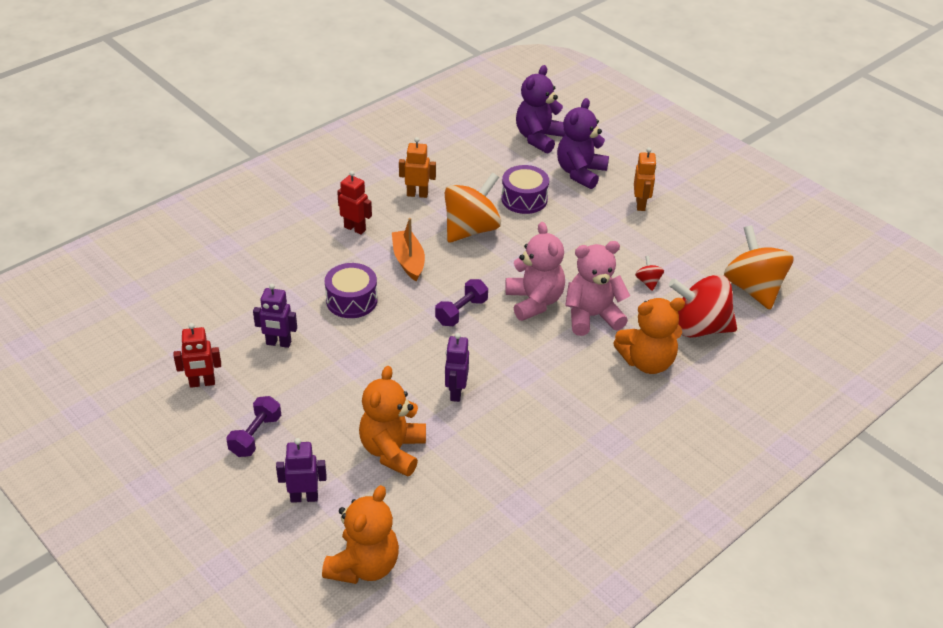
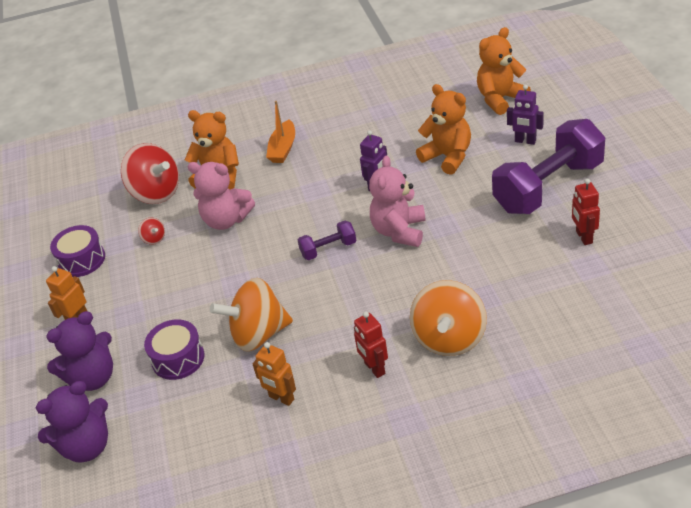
camera: 145 degrees left, 0 degrees up
red robot [174,323,221,388] -> red robot turned 120 degrees counterclockwise [572,179,600,245]
purple dumbbell [226,396,281,457] -> purple dumbbell [492,119,605,214], size x2.20
purple robot [253,283,297,348] -> none
purple drum [325,263,378,318] -> purple drum moved to [50,225,105,277]
orange teddy bear [359,366,426,477] -> orange teddy bear turned 90 degrees counterclockwise [416,84,471,175]
orange boat [392,218,425,281] -> orange boat moved to [266,101,295,163]
pink teddy bear [505,222,565,321] -> pink teddy bear moved to [369,156,426,247]
red spinning top [635,256,664,291] -> red spinning top turned 60 degrees counterclockwise [138,218,165,245]
orange spinning top [724,225,794,310] -> orange spinning top moved to [410,280,487,356]

